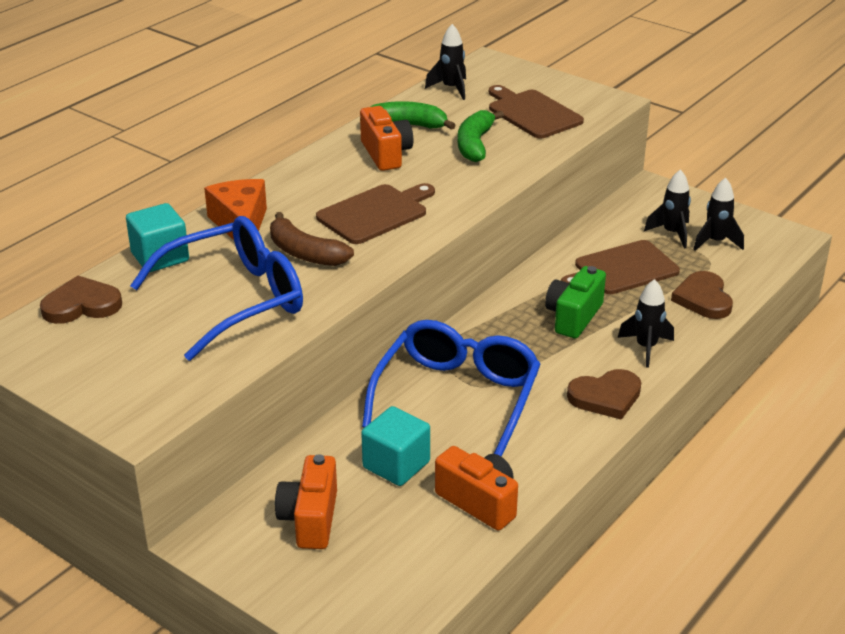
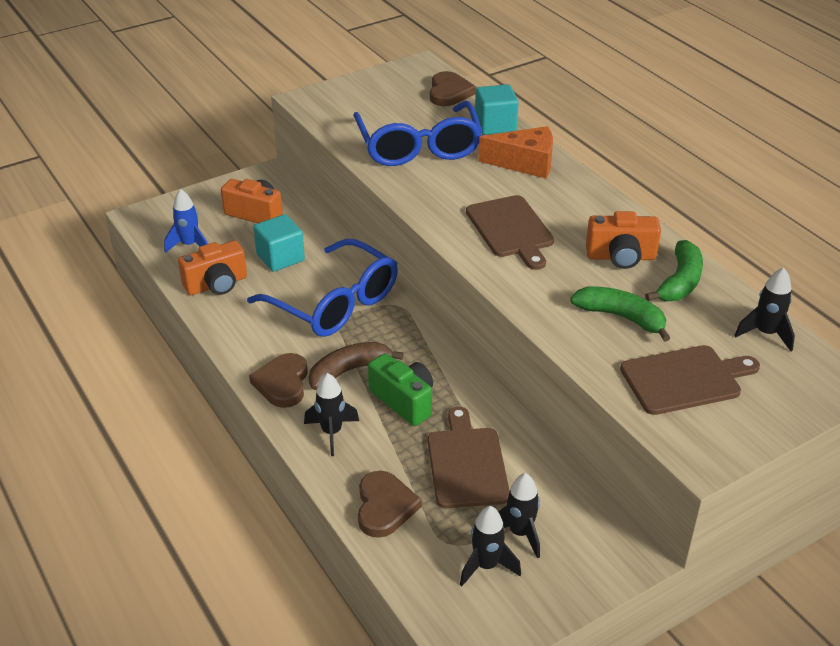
camera: 110 degrees right, 5 degrees up
brown banana [270,212,354,266] -> brown banana moved to [309,342,404,390]
brown heart [671,271,733,319] -> brown heart turned 75 degrees clockwise [358,471,422,538]
none -> blue rocket [164,189,208,253]

